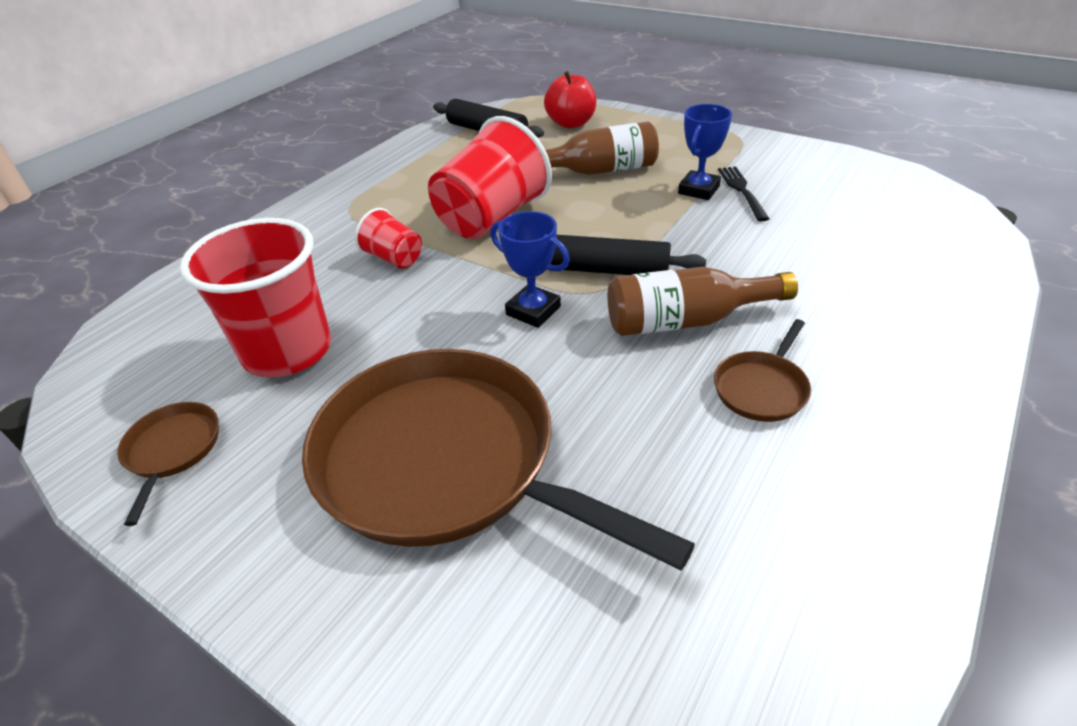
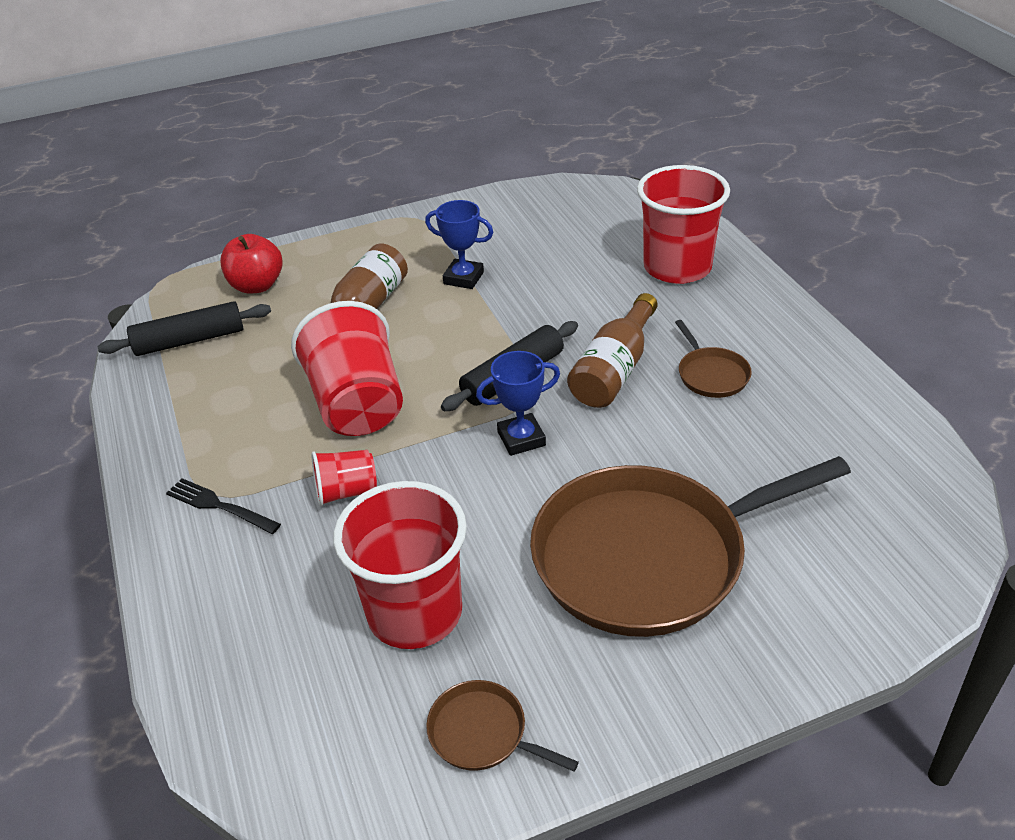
camera: 55 degrees left, 0 degrees up
blue trophy [678,104,732,200] -> blue trophy turned 45 degrees counterclockwise [425,200,493,289]
black fork [718,166,769,221] -> black fork moved to [166,478,281,534]
none -> red cup [637,165,730,284]

